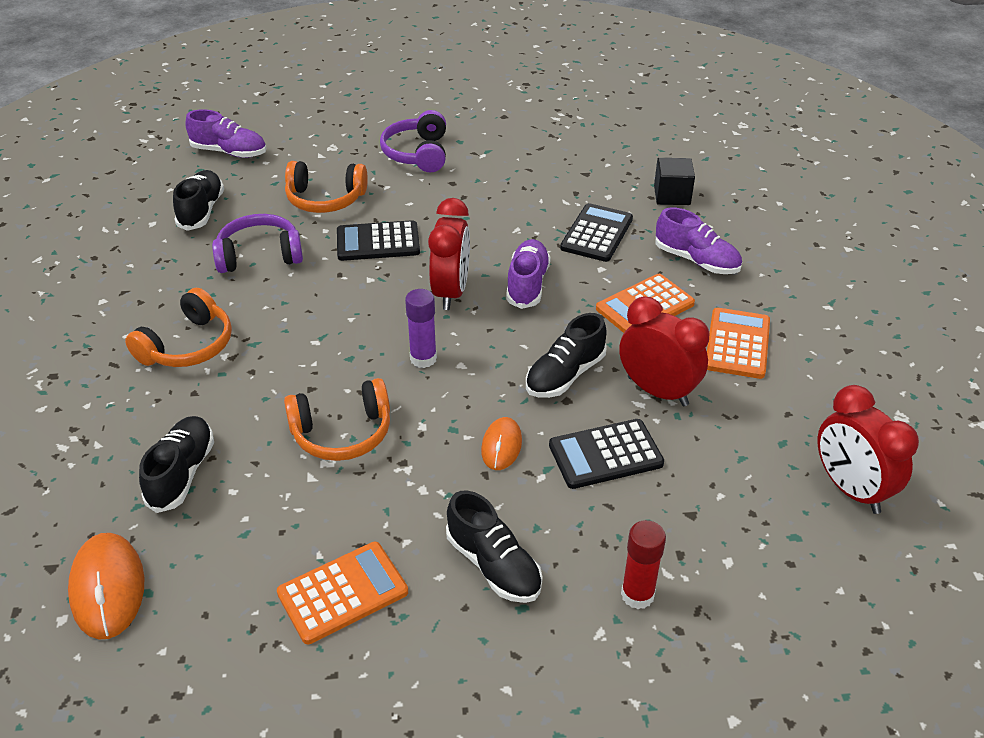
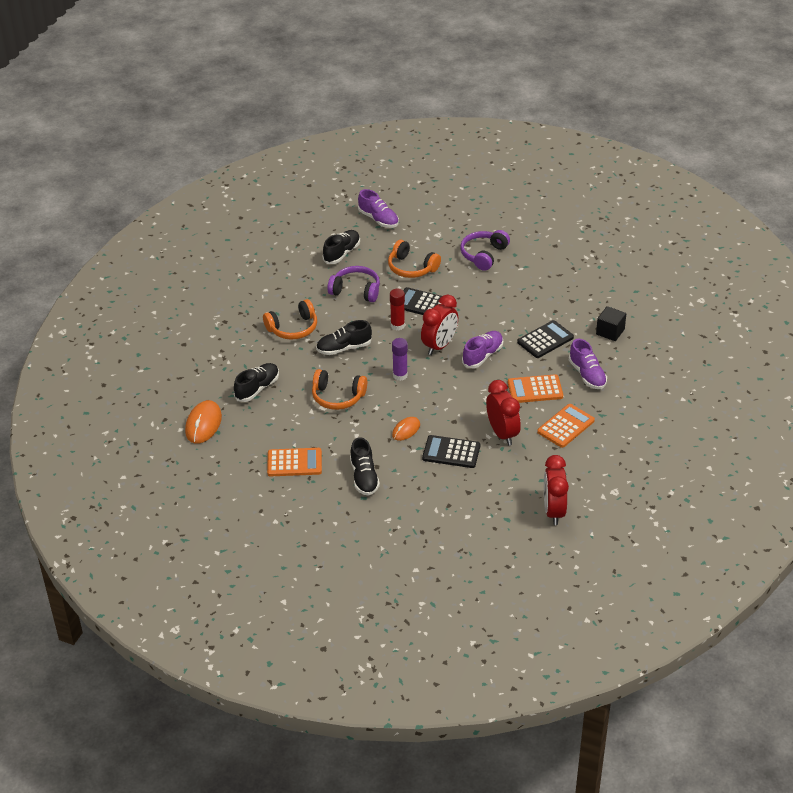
camera: 30 degrees right, 0 degrees up
black shoe [526,313,607,398] -> black shoe moved to [316,320,372,355]
red glue stick [621,520,666,609] -> red glue stick moved to [390,289,405,331]

